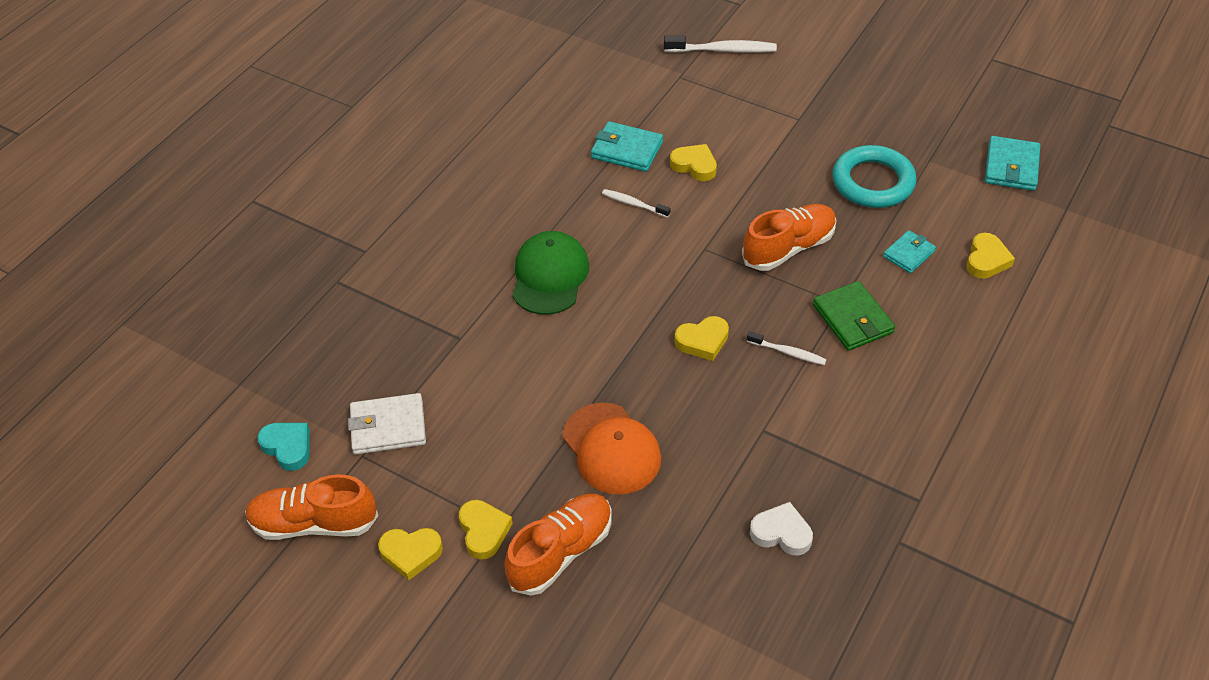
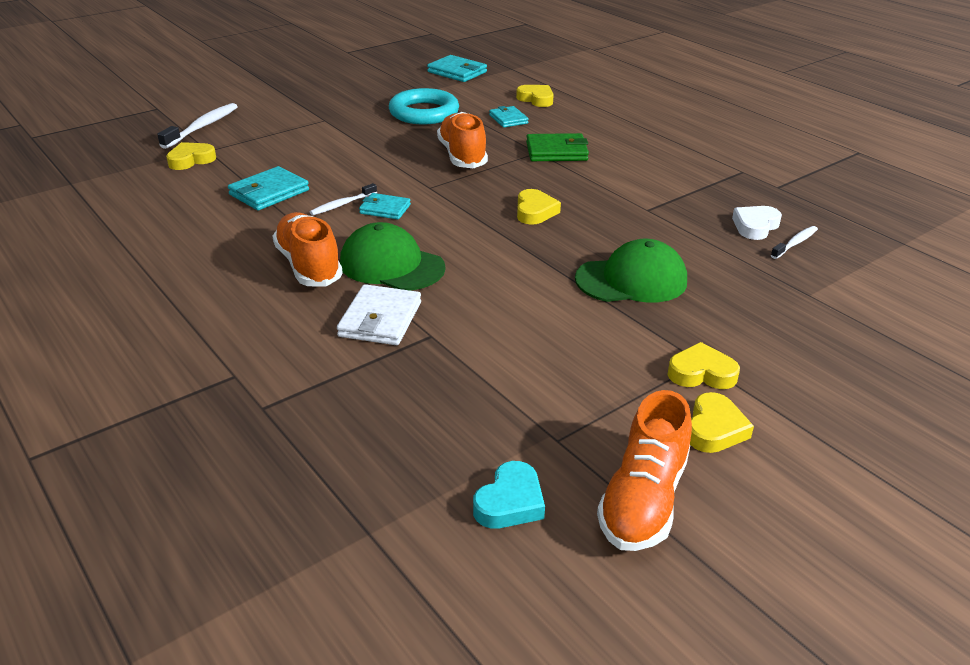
camera: 70 degrees left, 15 degrees down
turquoise heart [257,423,310,471] -> turquoise heart turned 150 degrees clockwise [473,461,545,529]
white wallet [348,393,426,455] -> white wallet moved to [337,284,421,345]
orange shoe [504,494,612,596] -> orange shoe moved to [273,212,343,287]
orange cap [563,403,661,495] -> green cap [575,239,687,303]
yellow heart [670,144,717,181] -> yellow heart moved to [166,142,216,170]
white toothbrush [747,331,827,365] -> white toothbrush moved to [771,226,818,259]
none -> turquoise wallet [359,193,411,219]

